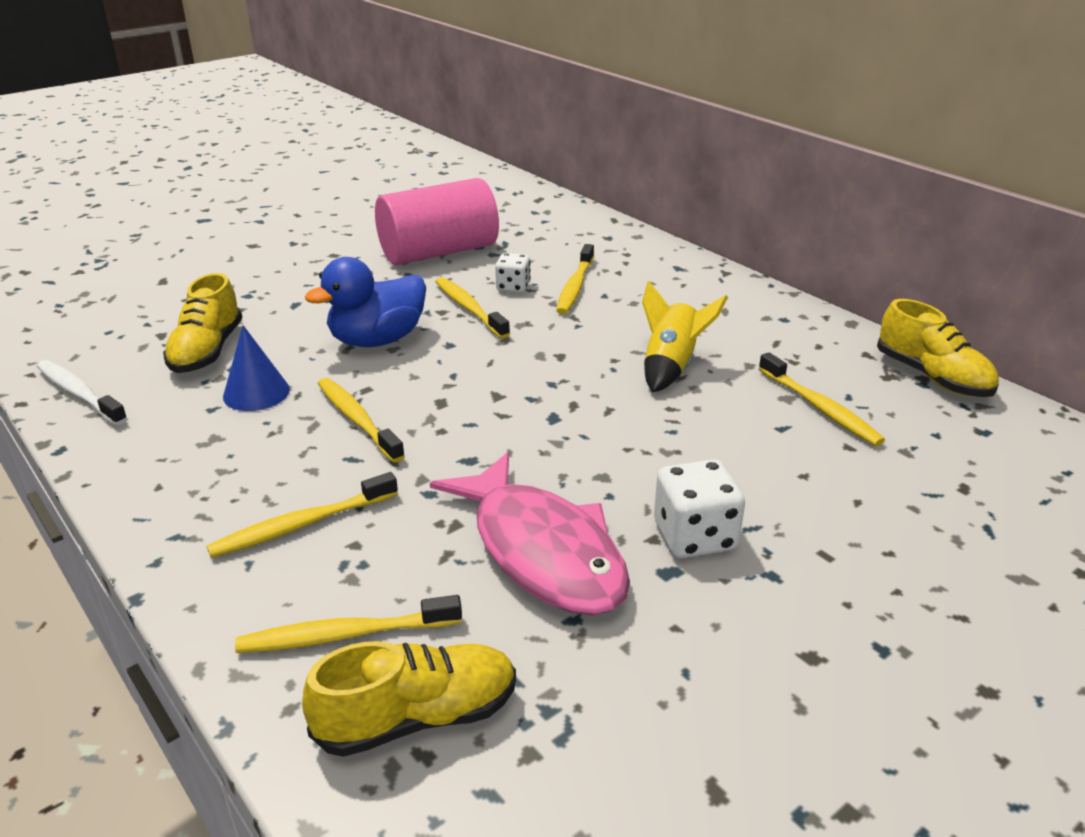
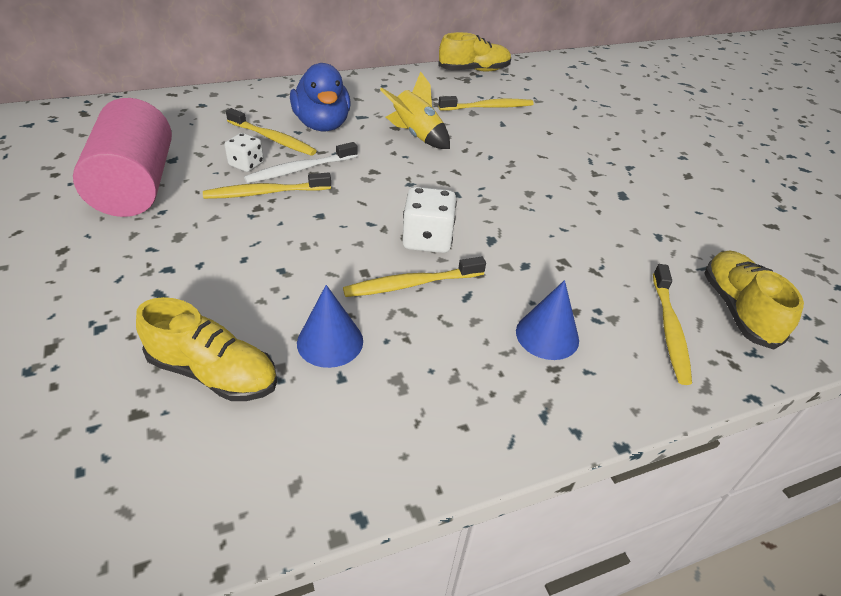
camera: 75 degrees left, 10 degrees up
white toothbrush [37,360,127,425] -> white toothbrush moved to [244,142,358,183]
yellow toothbrush [207,472,398,558] -> blue cone [516,280,579,360]
blue duck [305,257,426,347] -> blue duck moved to [290,63,351,131]
pink fish [430,452,630,615] -> none
white dice [654,459,745,558] -> white dice moved to [402,187,457,253]

